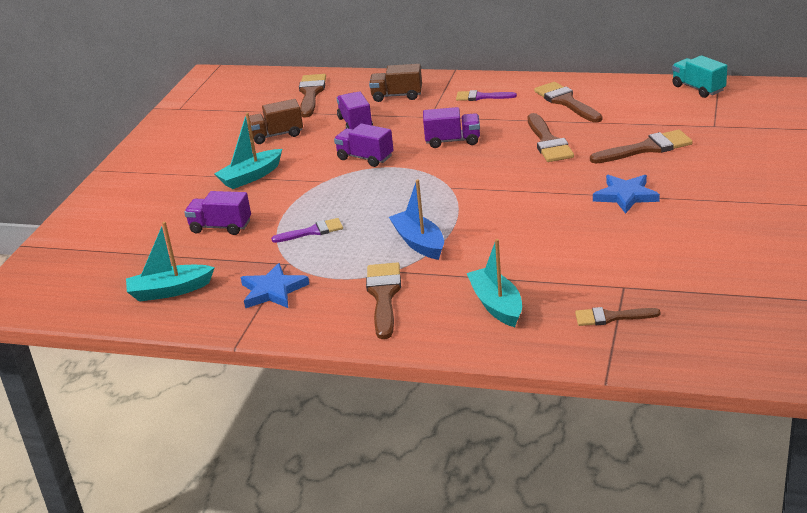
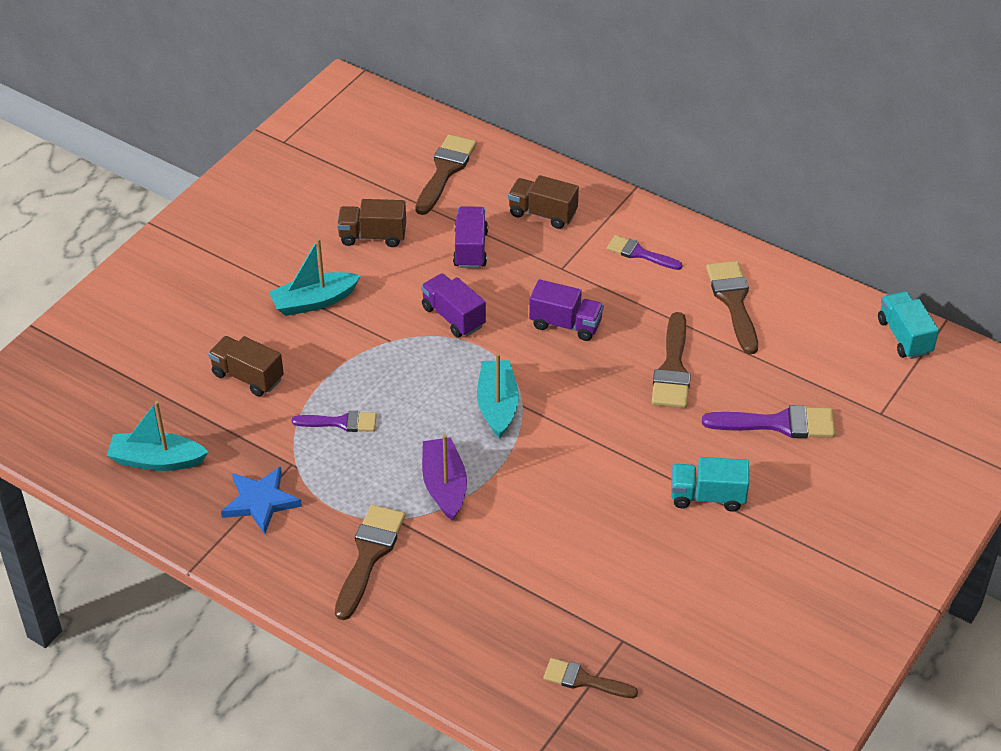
camera: 15 degrees right, 15 degrees up
purple truck [184,191,251,235] -> brown truck [208,336,284,397]
blue boat [389,180,444,260] -> purple boat [422,435,467,521]
turquoise boat [467,239,522,327] -> turquoise boat moved to [477,353,519,439]
brown brush [590,129,693,164] -> purple brush [702,405,835,438]
blue star [593,175,660,214] -> turquoise truck [671,457,749,512]

